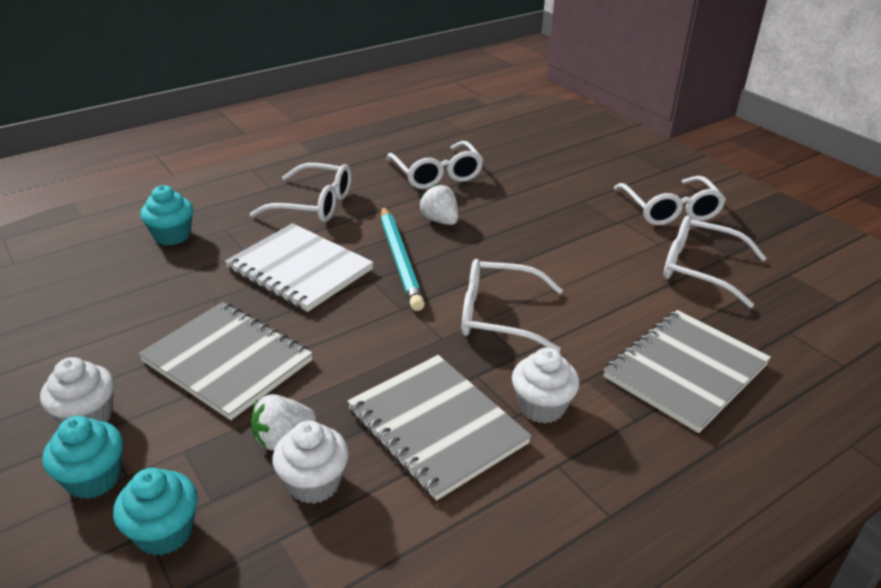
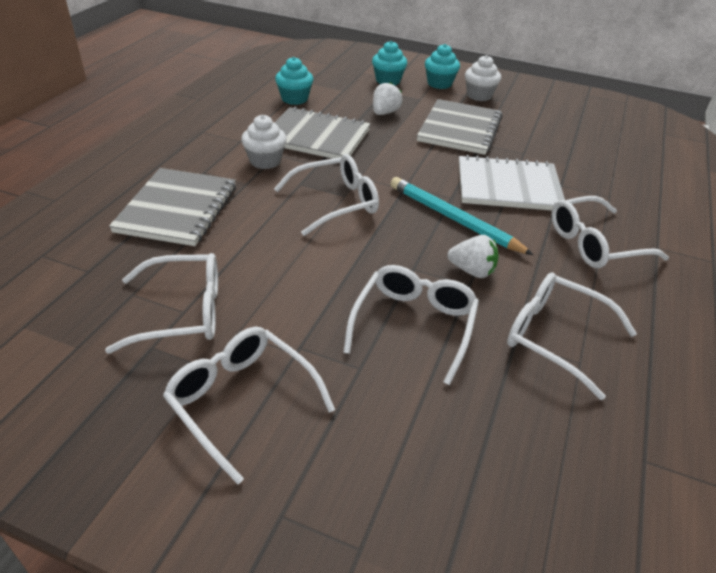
camera: 145 degrees right, 5 degrees up
grey notebook [138,302,313,420] -> grey notebook turned 75 degrees counterclockwise [417,99,503,155]
turquoise cupcake [140,185,193,245] -> turquoise cupcake moved to [275,57,313,105]
white cupcake [272,421,349,504] -> none
none -> white glasses [343,265,479,385]

